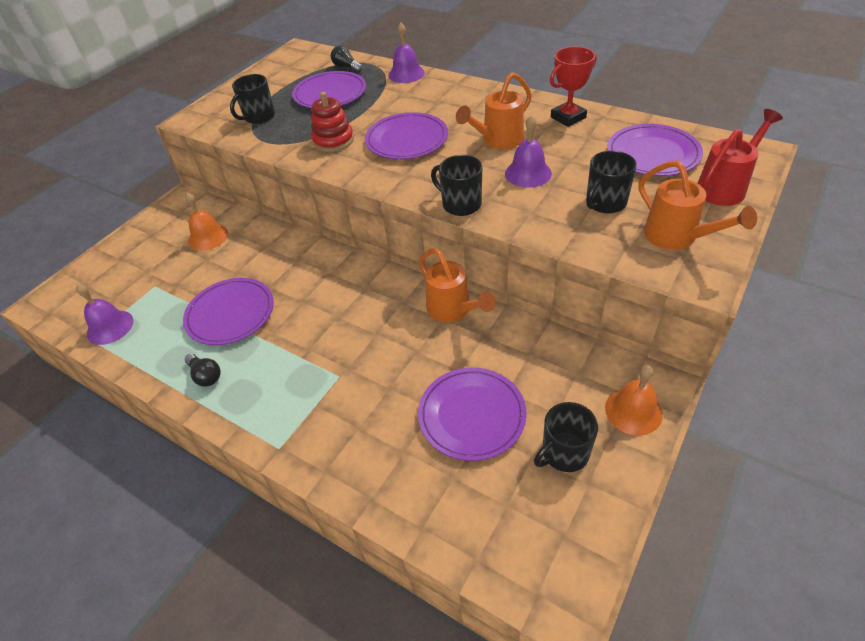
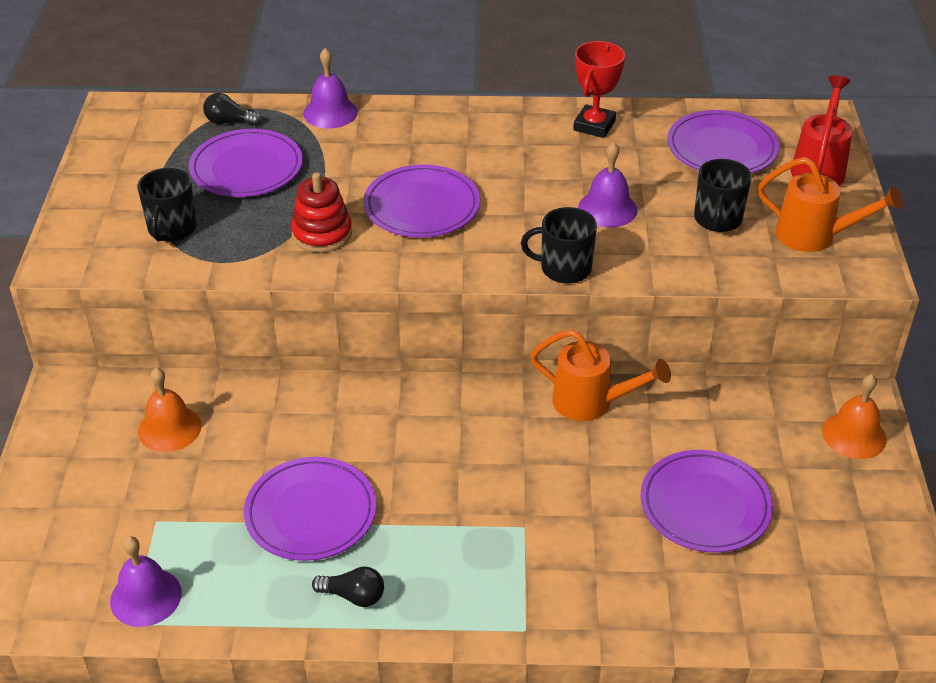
camera: 35 degrees left, 5 degrees down
orange watering can [456,72,532,149] -> none
black mug [534,402,598,472] -> none

